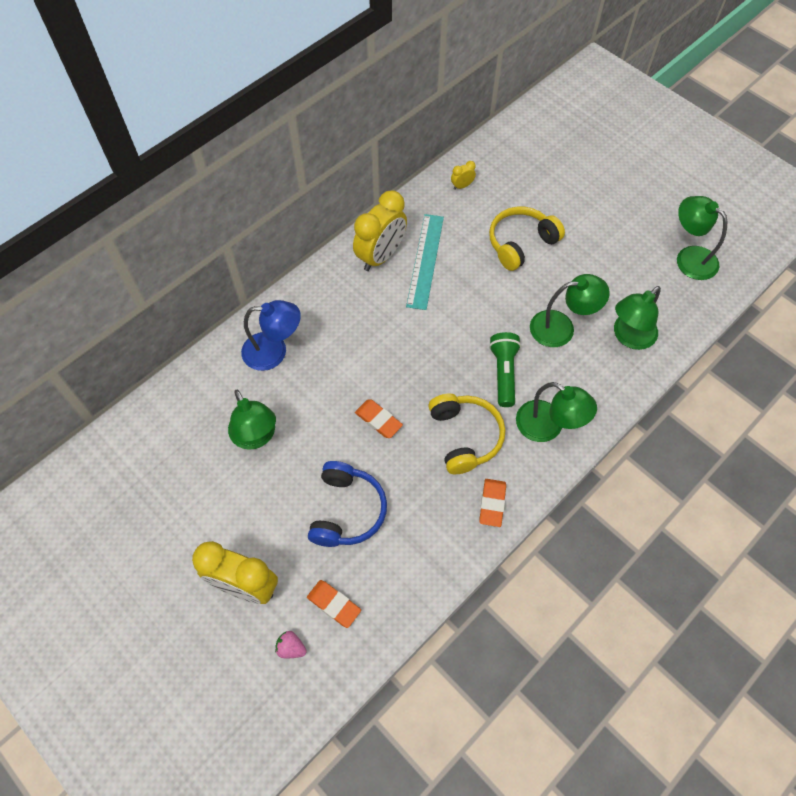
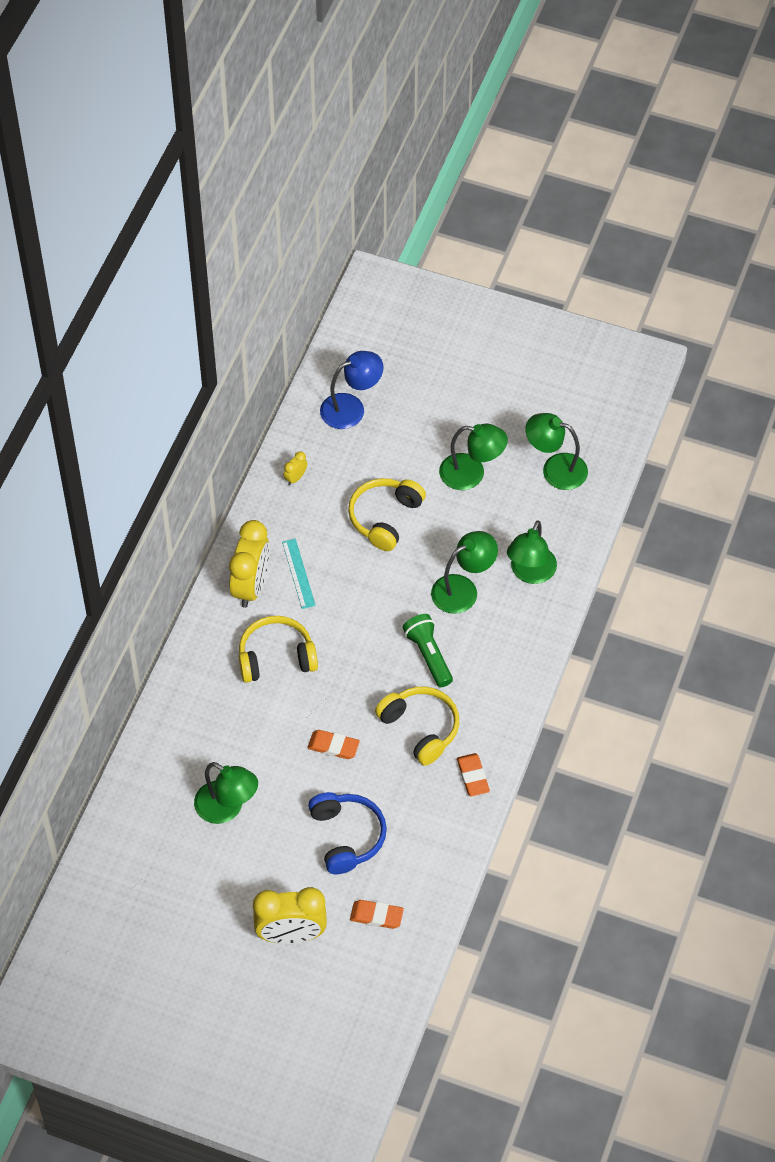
camera: 25 degrees left, 5 degrees down
blue lamp [241,300,301,371] -> blue lamp moved to [320,351,383,429]
pink strawberry [275,631,307,658] -> none
turquoise ruler [406,214,444,310] -> turquoise ruler [282,539,316,609], size x0.65
green lamp [516,382,597,442] -> green lamp moved to [439,424,508,490]
none -> yellow headphones [239,616,318,683]

